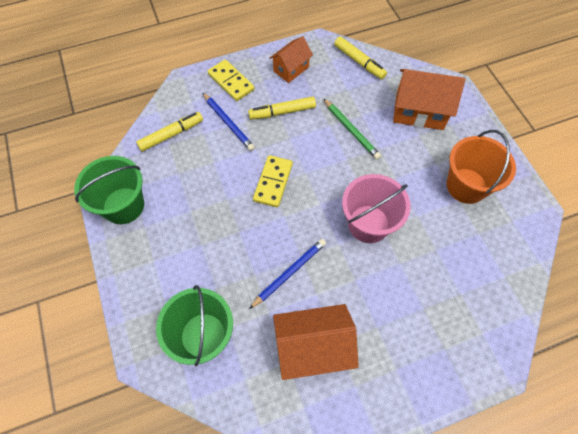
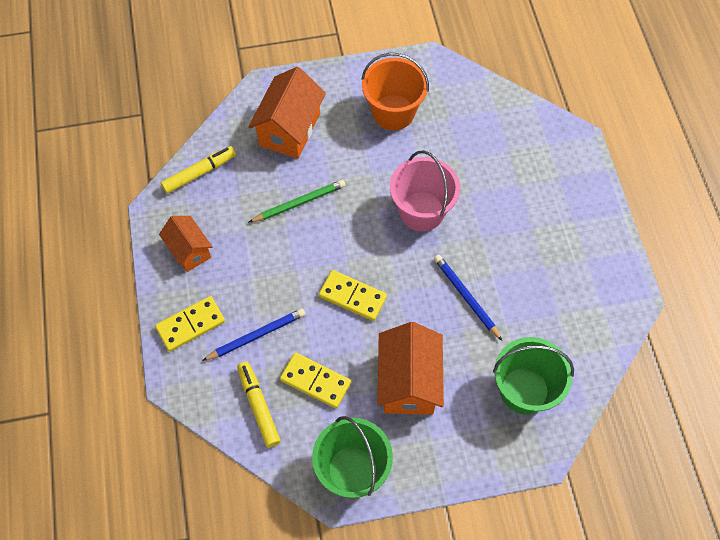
camera: 80 degrees left, 0 degrees up
yellow marker [248,96,316,120] -> none
orange house [273,304,359,380] -> orange house moved to [378,322,444,415]
none -> yellow domino [280,352,351,409]

